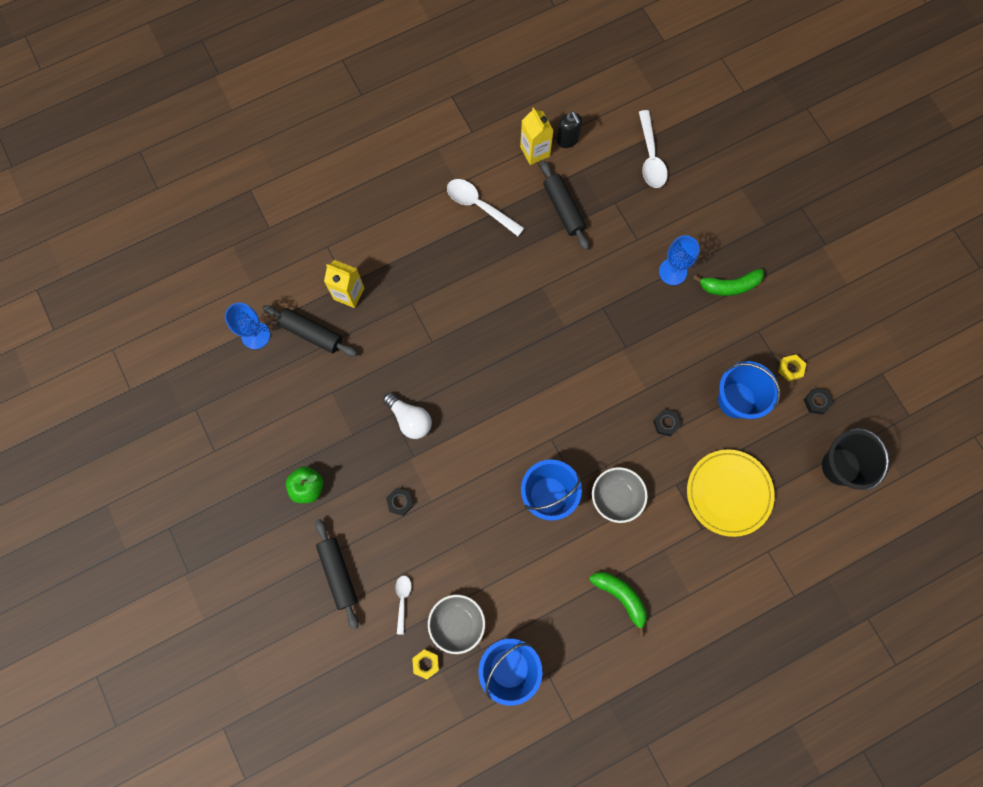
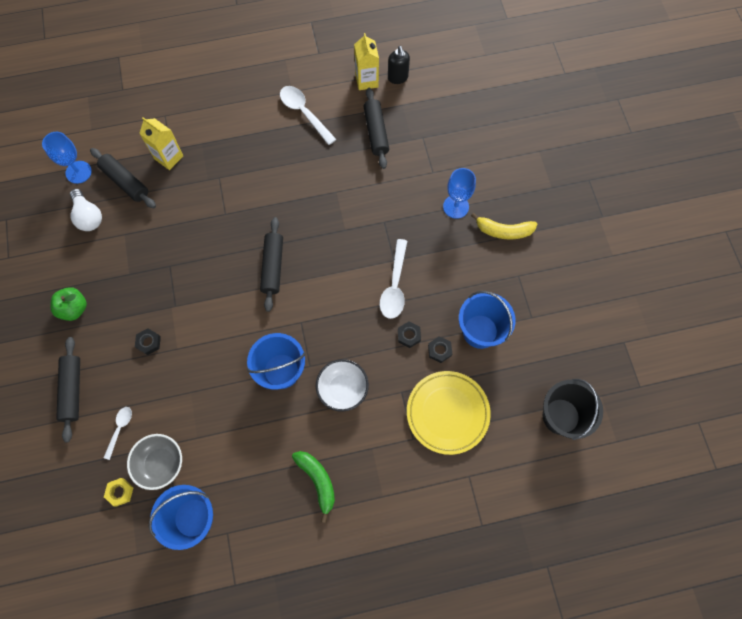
camera: 15 degrees right, 5 degrees down
white light bulb [383,393,432,439] -> white light bulb moved to [70,189,102,231]
grey bowl [592,467,648,523] -> white bowl [316,359,369,412]
white spoon [639,110,668,188] -> white spoon moved to [379,239,407,319]
green banana [693,269,764,296] -> yellow banana [471,212,537,239]
yellow nut [778,354,806,381] -> none
black nut [804,388,833,415] -> black nut moved to [428,336,452,363]
none -> black rolling pin [260,217,283,312]

